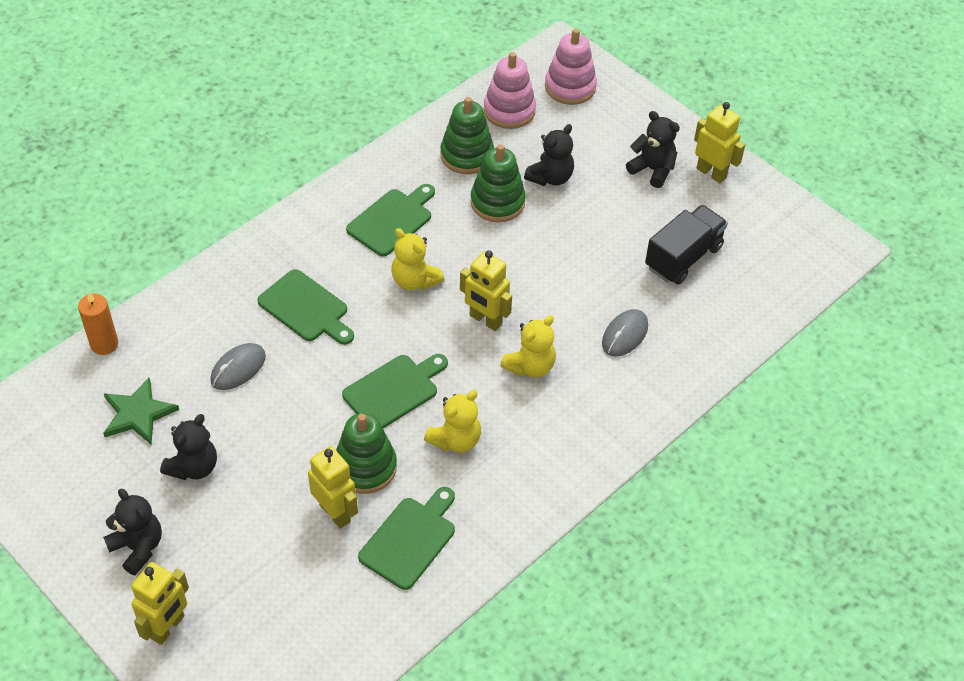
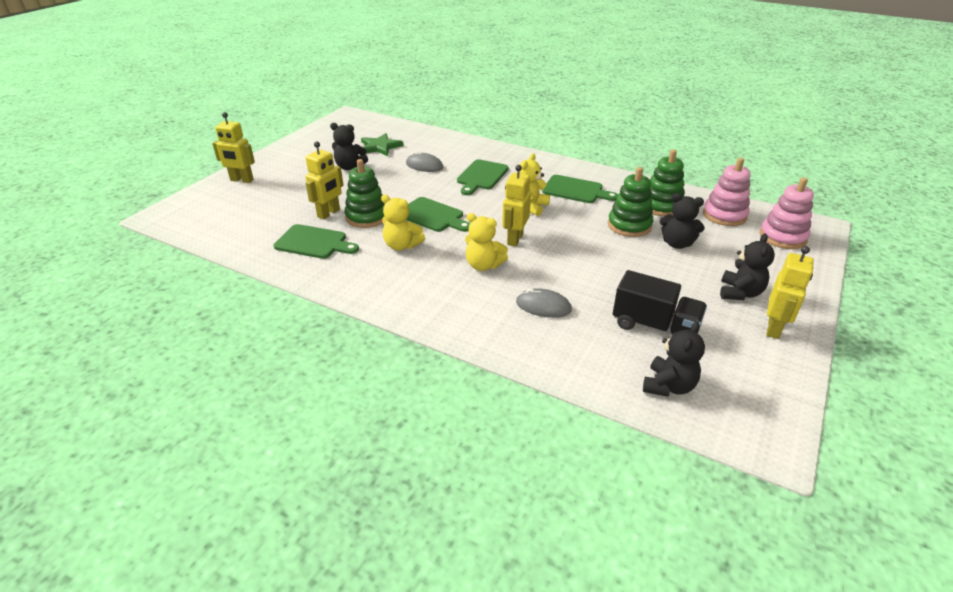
camera: 75 degrees right, 15 degrees down
orange candle [78,293,118,355] -> none
black teddy bear [103,489,162,575] -> black teddy bear moved to [643,322,705,397]

